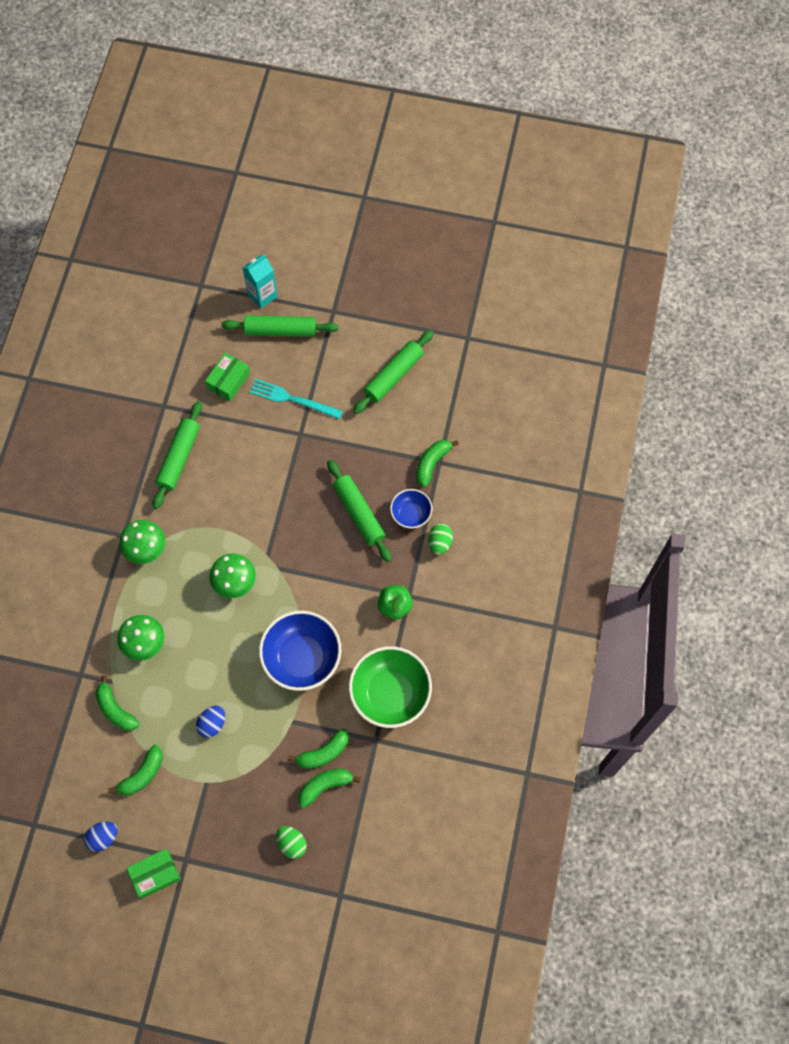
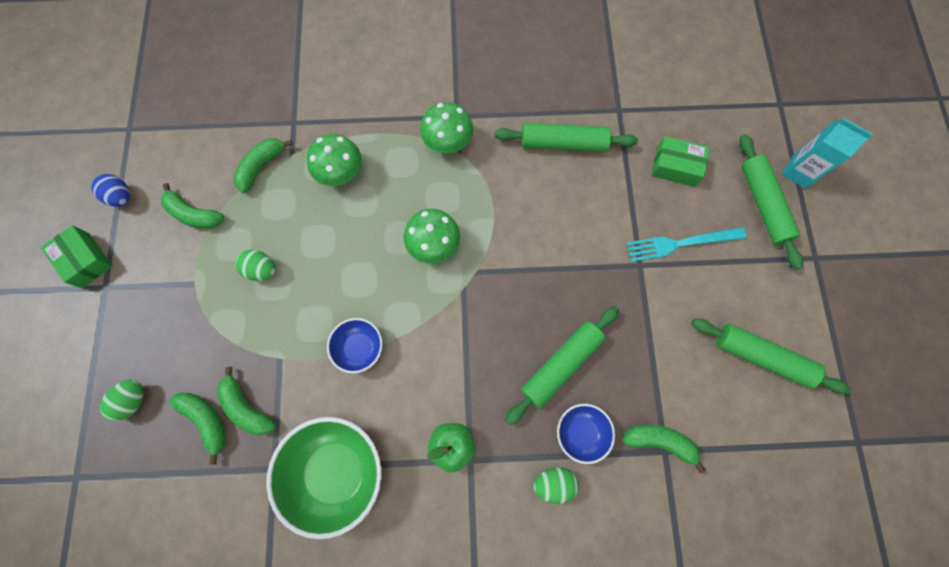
camera: 75 degrees right, 5 degrees up
blue egg [196,706,225,738] -> green egg [235,250,276,281]
turquoise fork [250,379,343,419] -> turquoise fork turned 105 degrees counterclockwise [626,227,747,262]
blue bowl [259,611,341,691] -> blue bowl [327,318,383,373], size x0.54

